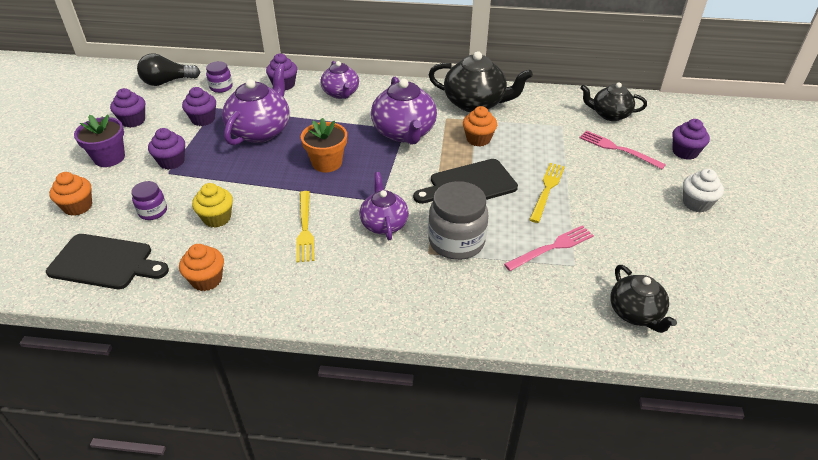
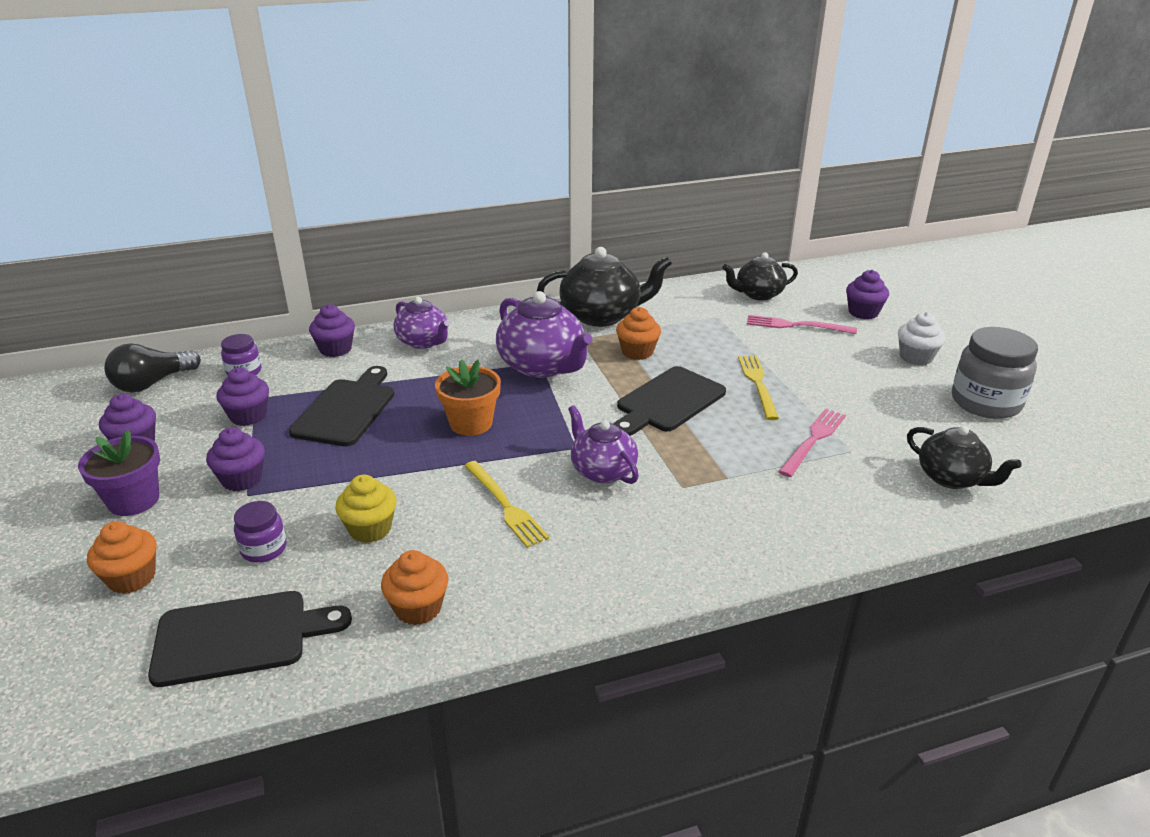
camera: 25 degrees left, 10 degrees down
purple teapot [222,63,290,146] -> black cutting board [289,366,394,446]
grey jar [428,181,488,260] -> grey jar moved to [952,327,1038,419]

